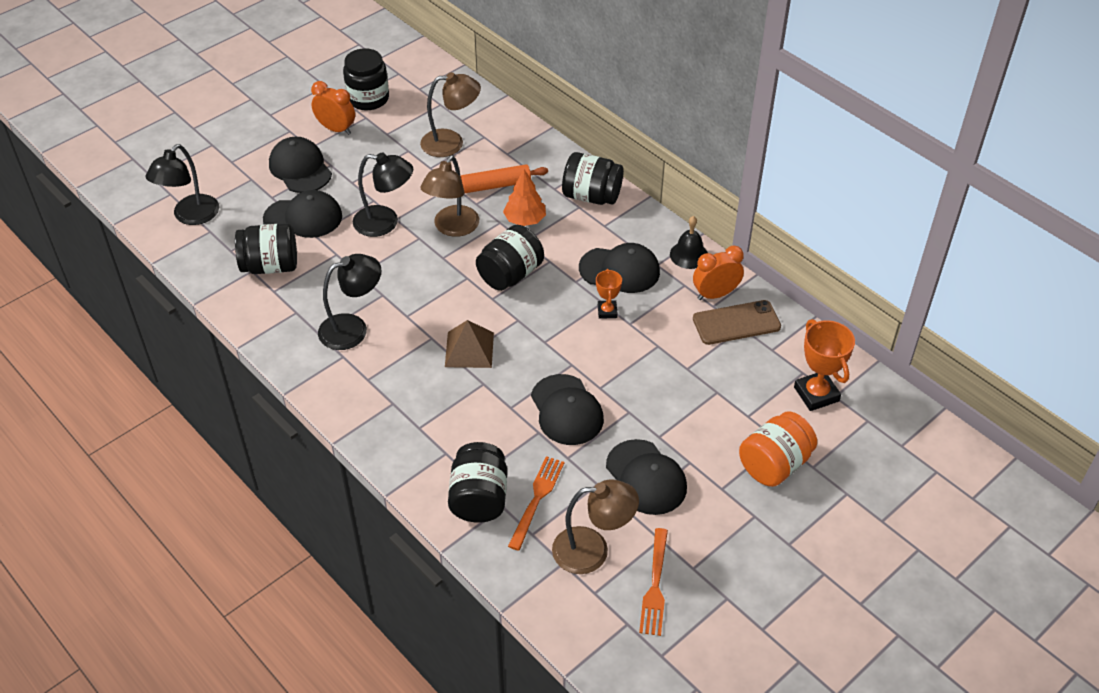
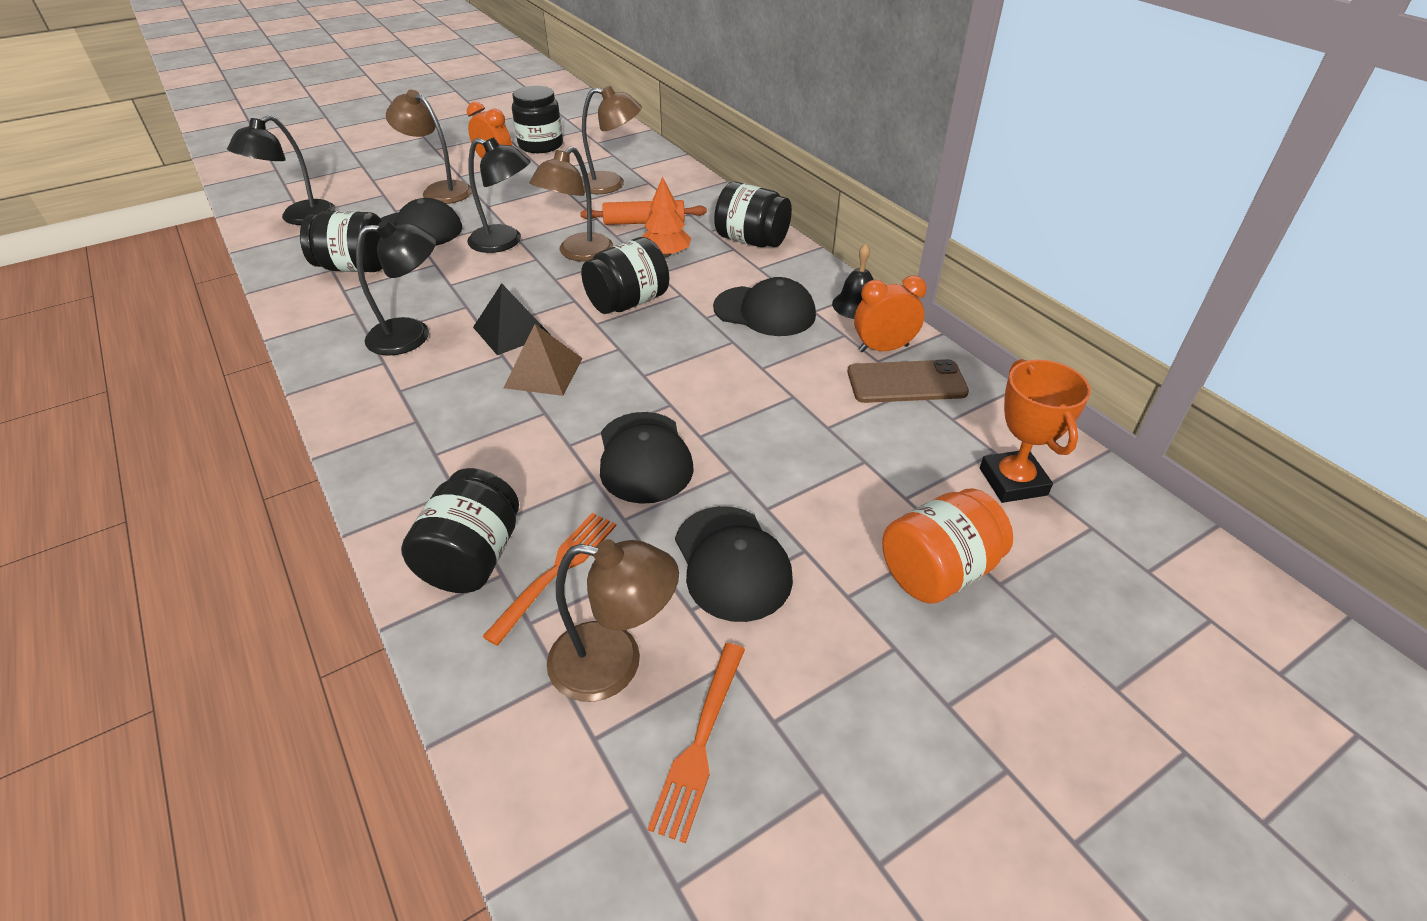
camera: 10 degrees right, 5 degrees down
black cap [269,137,332,193] -> brown lamp [386,90,472,204]
orange trophy [596,269,622,319] -> none
none -> black pyramid [473,283,551,355]

